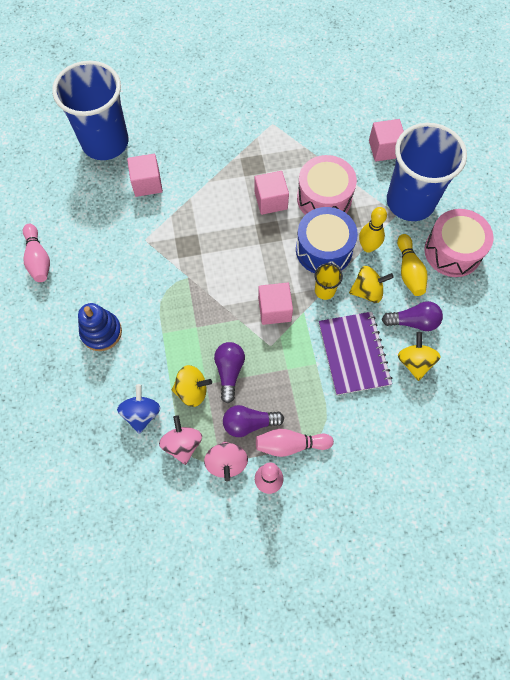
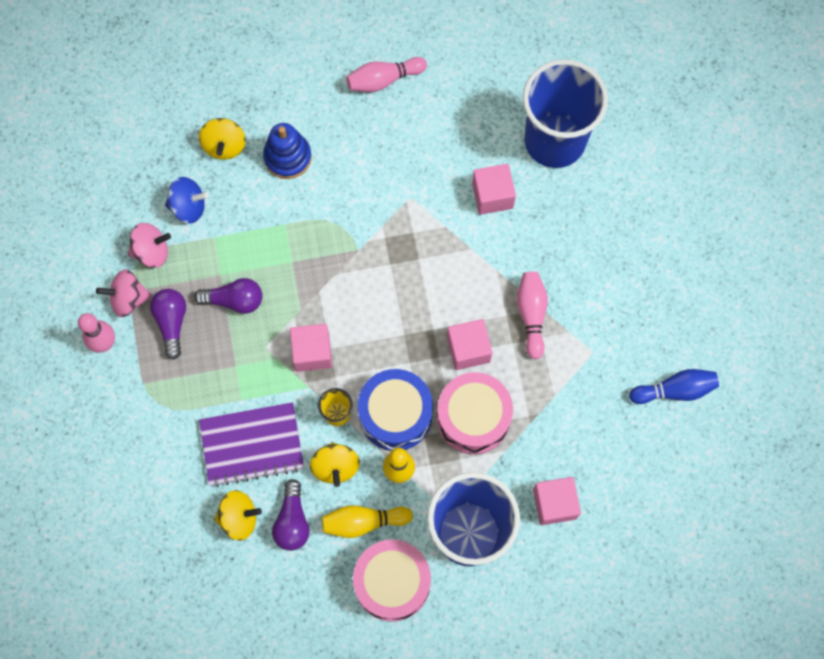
camera: 90 degrees right, 5 degrees up
yellow spinning top [172,365,212,407] -> yellow spinning top moved to [199,118,246,160]
pink bowling pin [256,429,334,457] -> pink bowling pin moved to [517,272,548,359]
none -> blue bowling pin [629,369,719,404]

